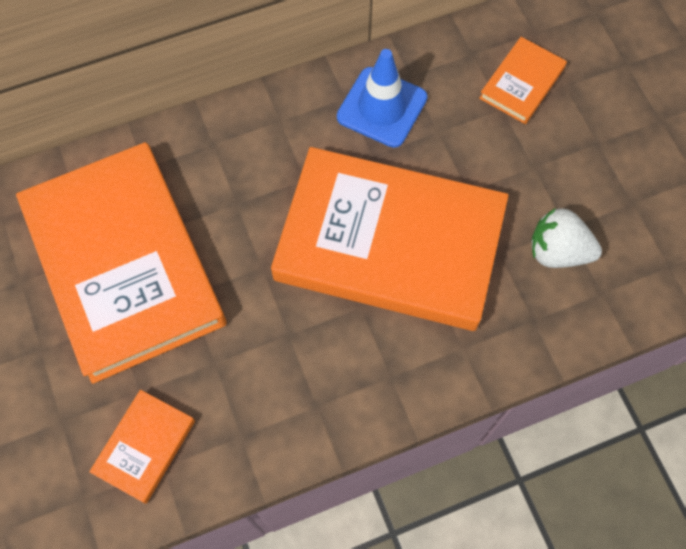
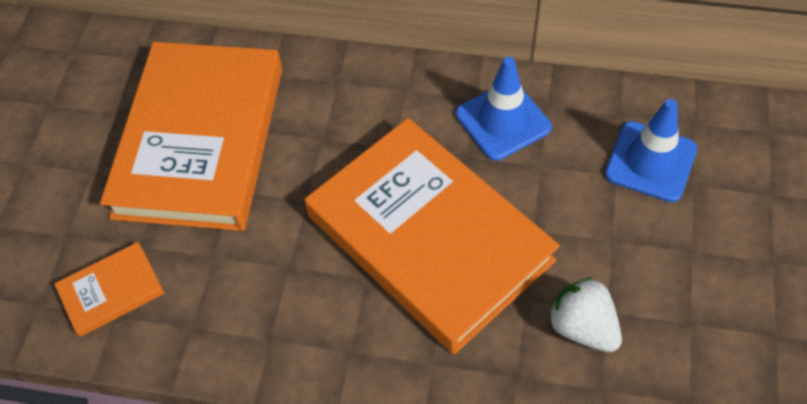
camera: 35 degrees right, 10 degrees down
orange book [479,37,567,124] -> blue traffic cone [605,99,697,202]

